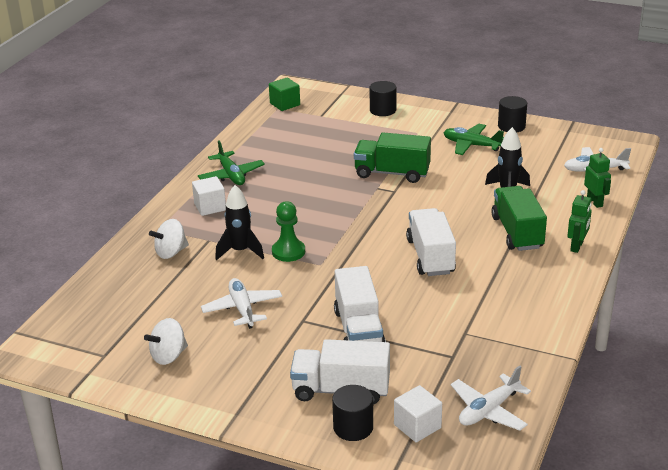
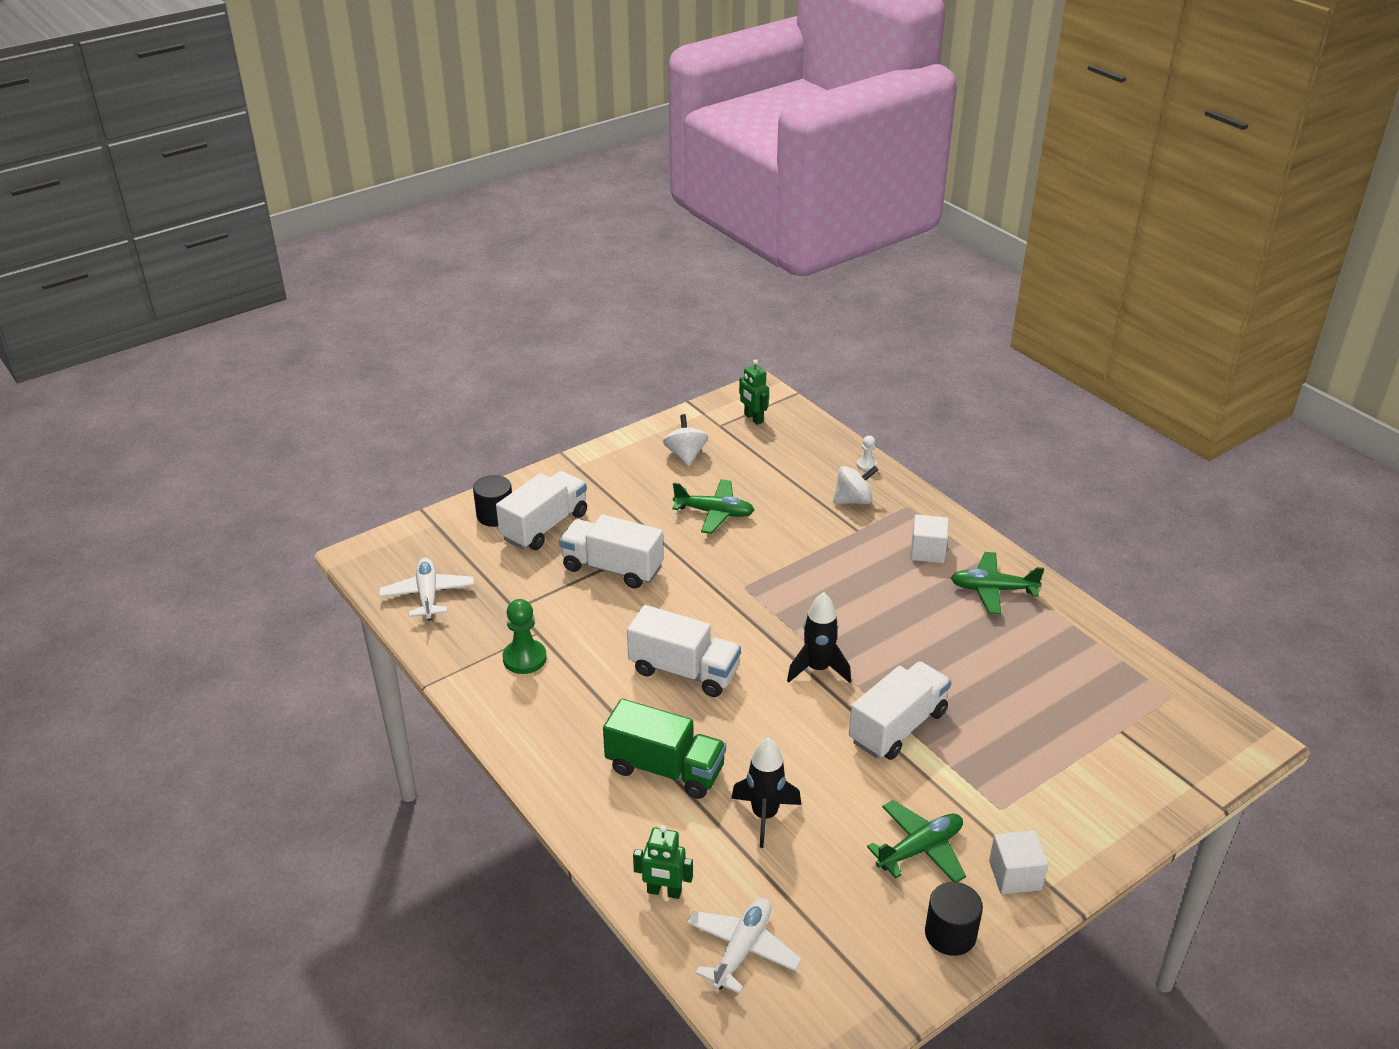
camera: 120 degrees right, 5 degrees up
white spinning top [149,219,189,259] -> white spinning top turned 75 degrees clockwise [833,466,878,504]
white plane [201,278,282,329] -> green plane [672,479,755,534]
black rocket [215,185,264,261] -> black rocket moved to [787,592,851,683]
green cube [269,78,300,111] -> none
green pawn [272,201,305,262] -> green pawn moved to [503,599,547,674]
green truck [354,132,431,183] -> white truck [849,661,951,760]
black cylinder [370,81,397,116] -> none
white cube [394,385,442,442] -> white cube moved to [989,830,1048,894]
green robot [567,190,592,253] -> green robot moved to [739,359,769,425]
none -> white pawn [857,436,877,471]

